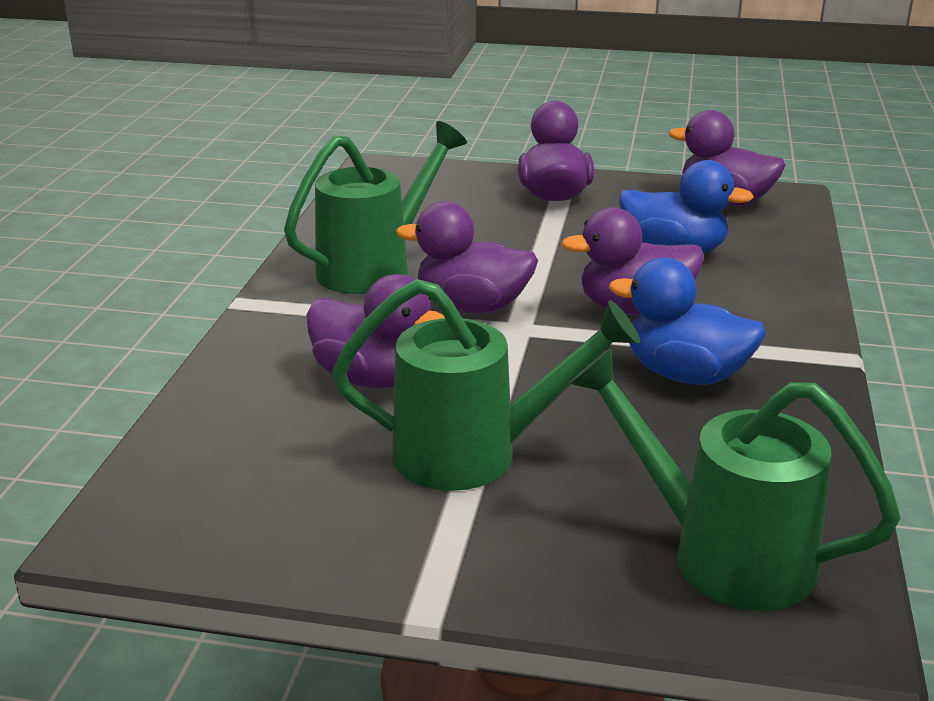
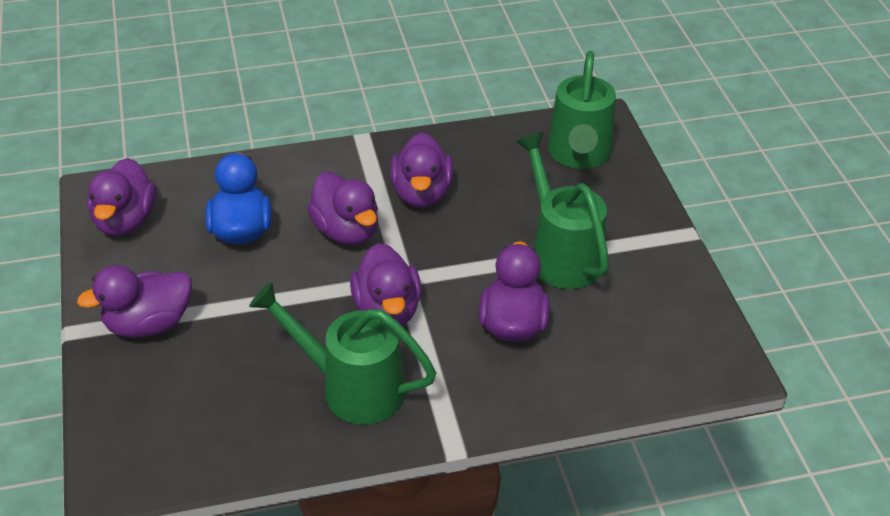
camera: 115 degrees left, 15 degrees up
blue duck [609,258,766,385] -> purple duck [390,132,454,208]

